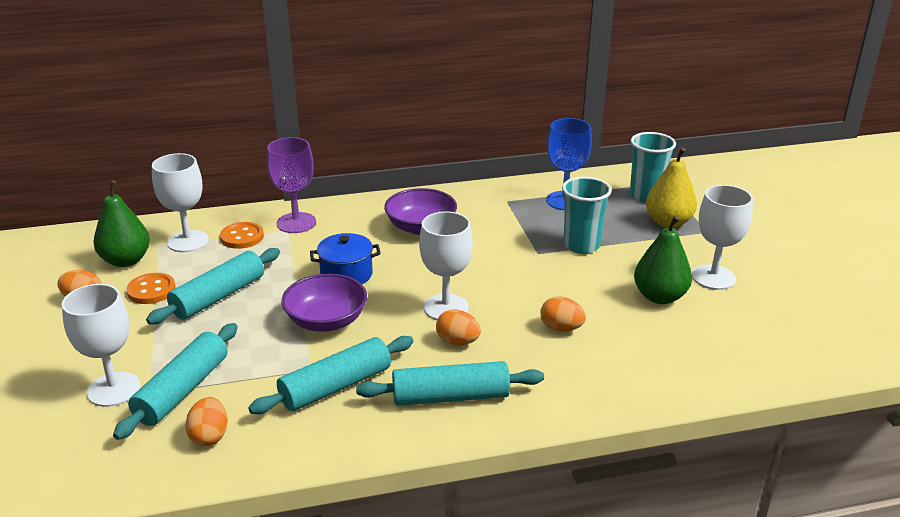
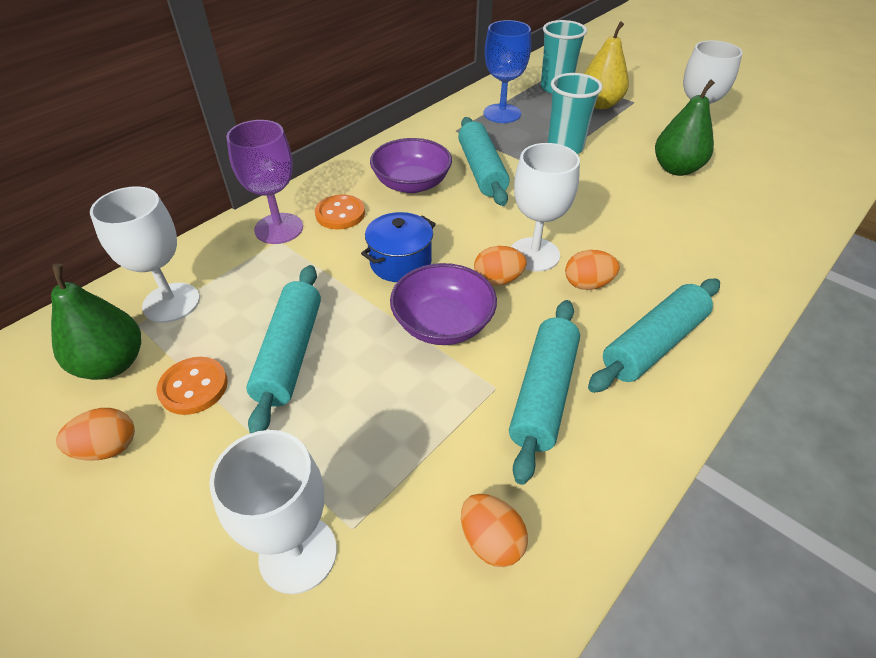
camera: 35 degrees left, 15 degrees up
turquoise rolling pin [113,323,238,440] -> turquoise rolling pin moved to [458,117,510,206]
orange button [220,222,264,249] -> orange button moved to [315,194,365,230]
orange egg [540,296,586,332] -> orange egg moved to [474,246,527,286]

